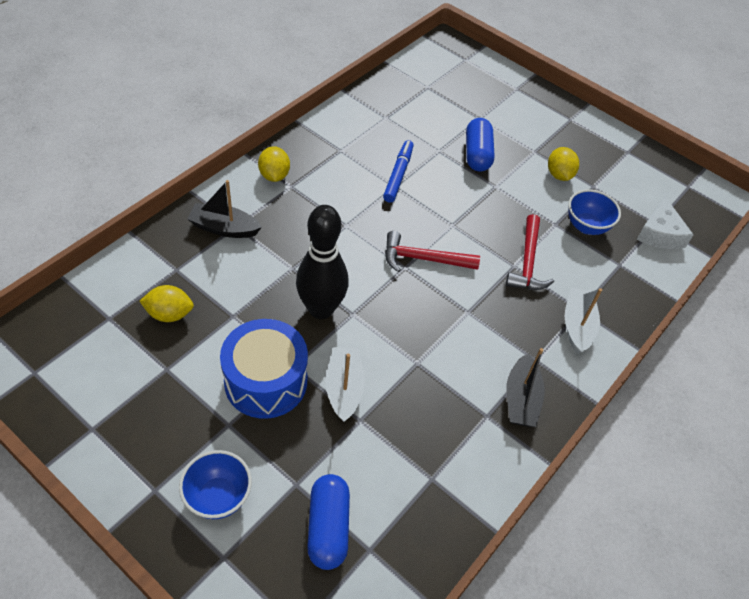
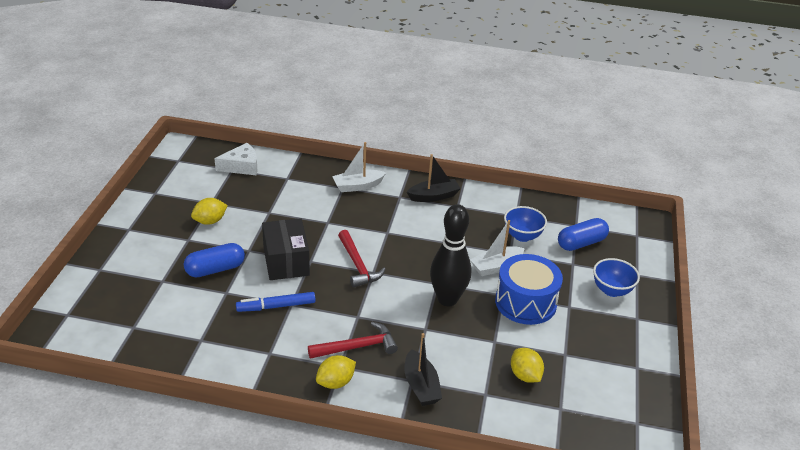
camera: 115 degrees left, 15 degrees down
red hammer [506,214,554,290] -> red hammer moved to [308,322,398,359]
blue bowl [568,189,621,235] -> blue bowl moved to [504,206,547,242]
none -> black box [262,218,310,280]

